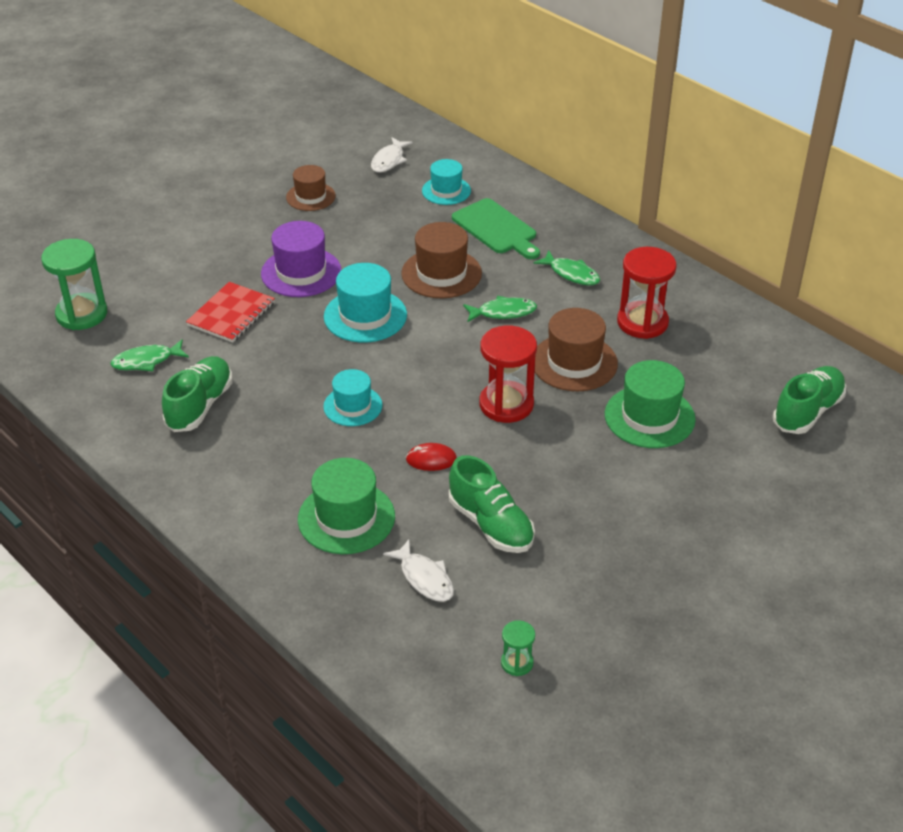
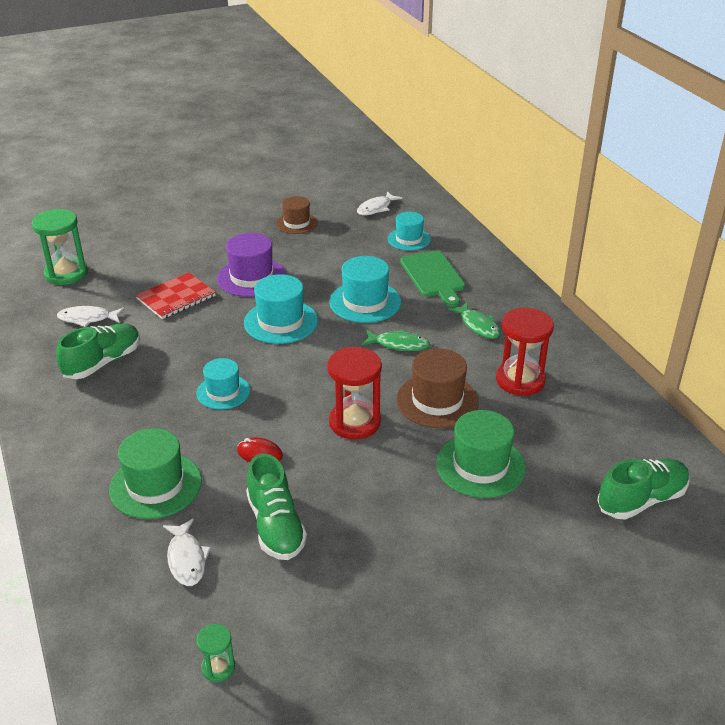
camera: 20 degrees right, 5 degrees down
green fish [110,339,189,371] -> white fish [57,306,124,327]
brown hat [401,222,482,298] -> turquoise hat [329,256,401,323]

